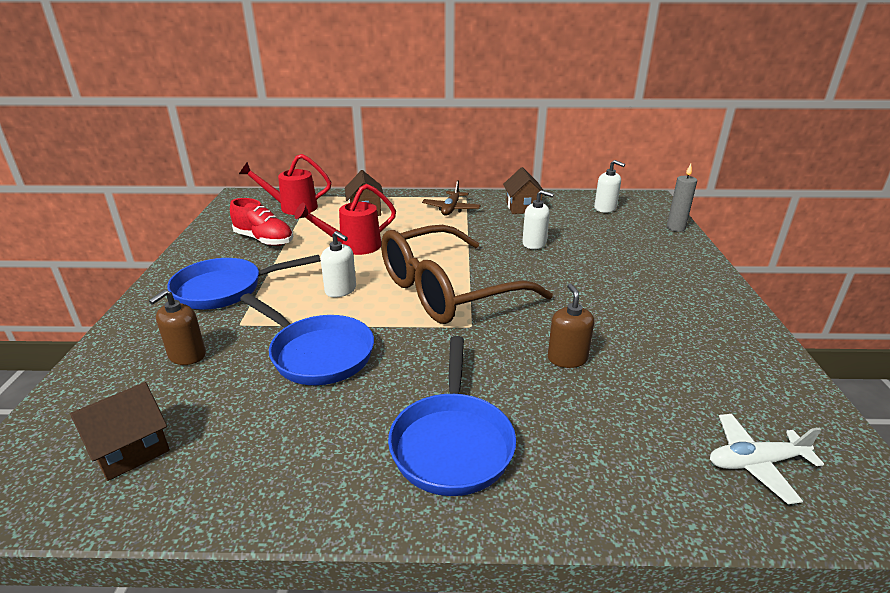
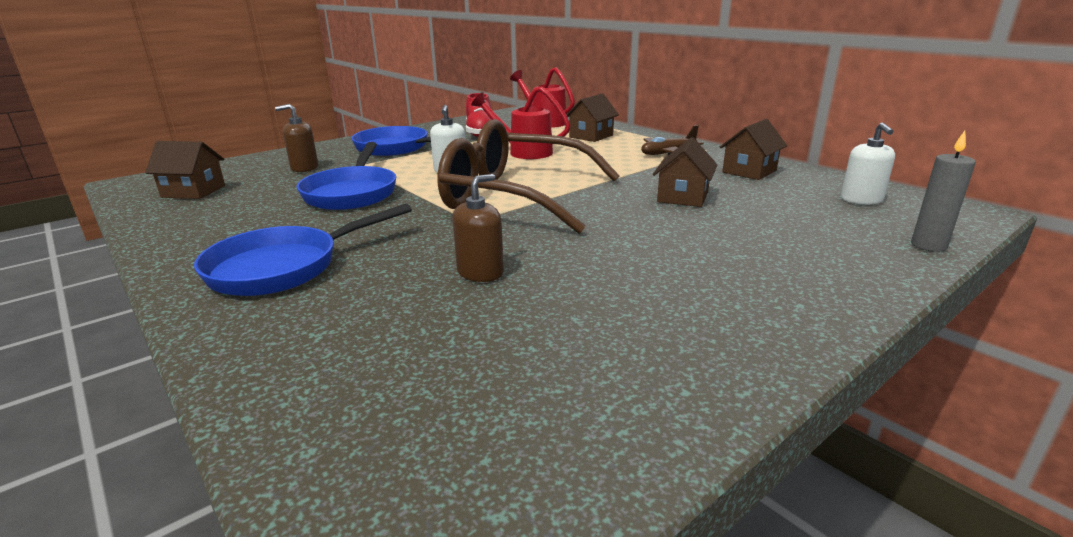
camera: 50 degrees right, 5 degrees down
white soap dispenser [522,190,554,249] -> brown house [653,137,717,207]
white plane [710,414,824,504] -> none

